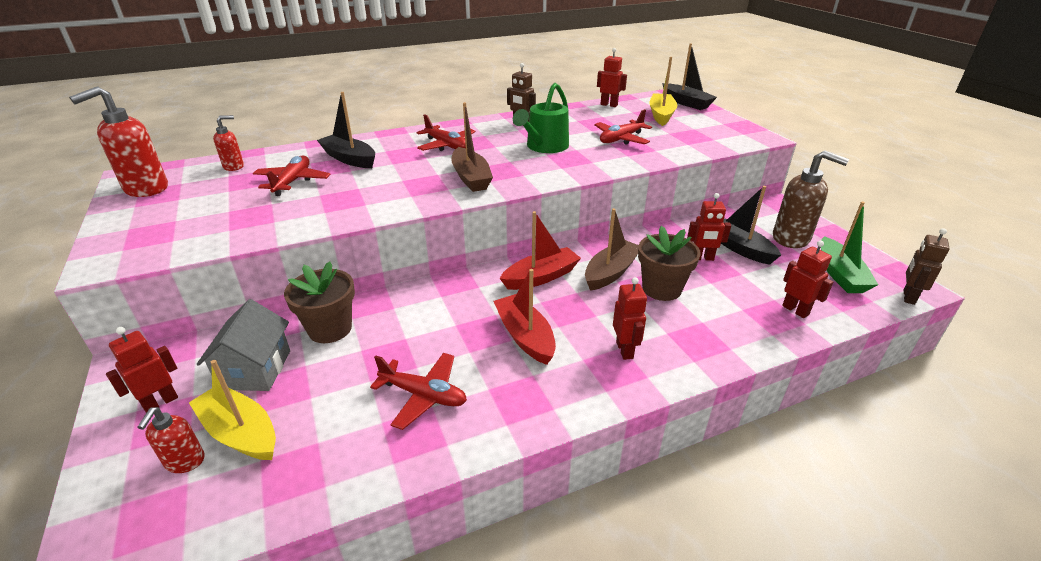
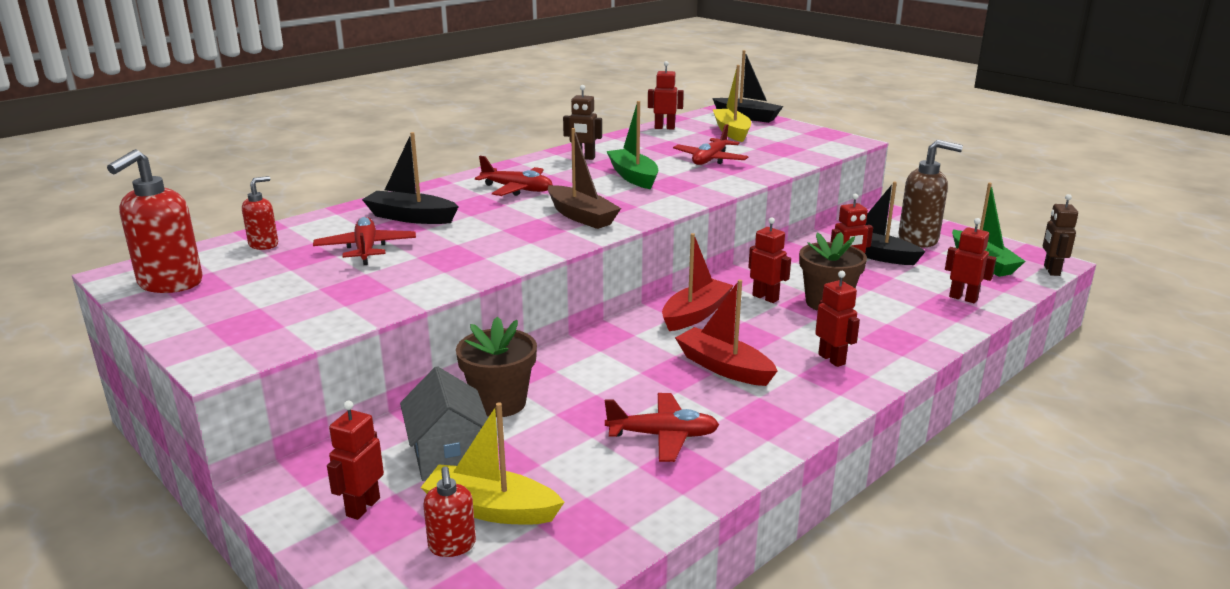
camera: 20 degrees left, 10 degrees down
green watering can [513,83,569,153] -> green boat [607,101,658,189]
brown boat [585,208,639,291] -> red robot [748,217,791,303]

